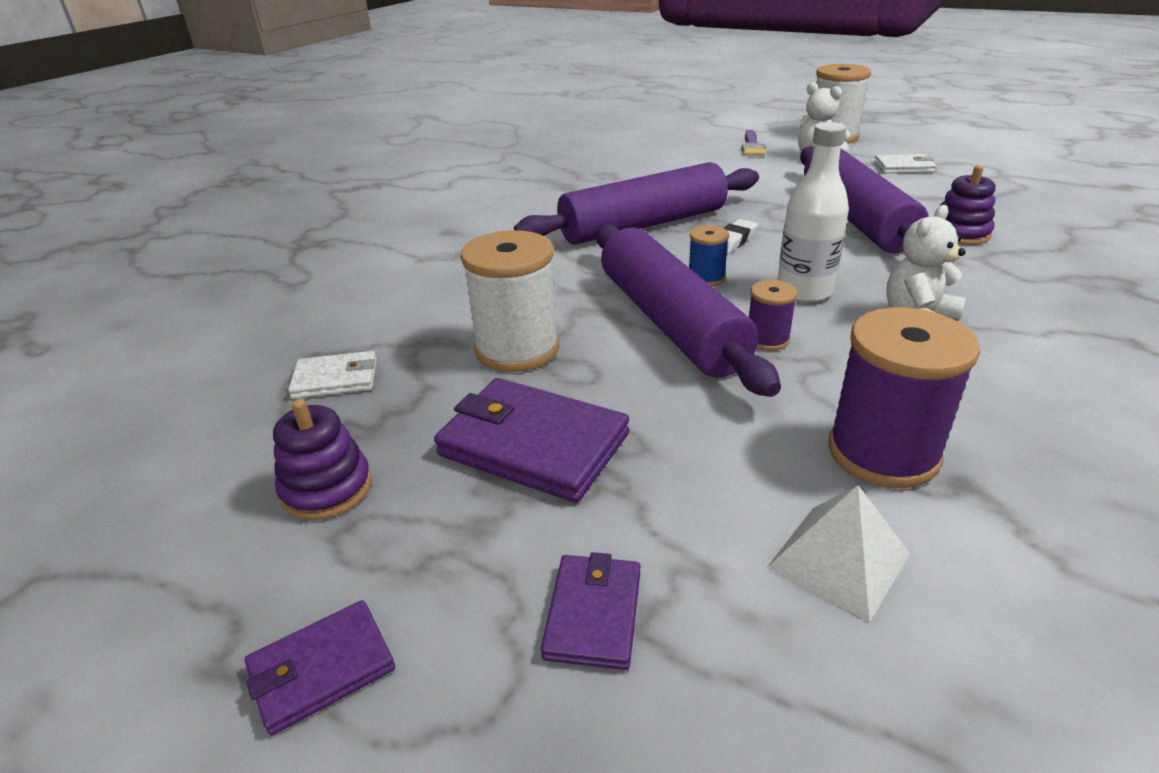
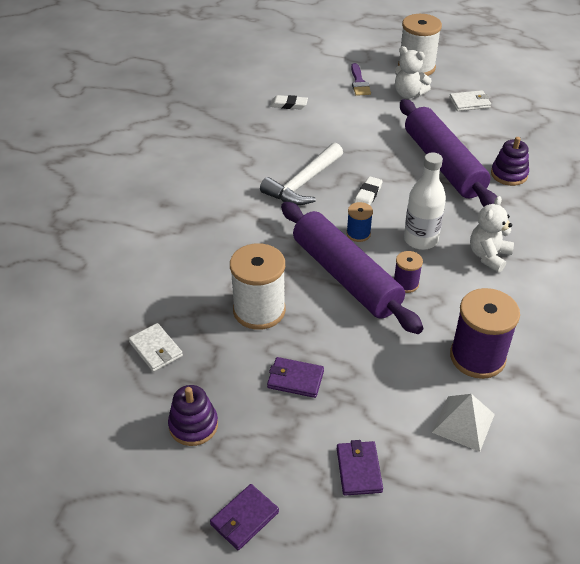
camera: 15 degrees left, 10 degrees up
white wallet [288,351,377,399] -> white wallet turned 75 degrees clockwise [129,323,183,372]
purple wallet [434,378,629,503] -> purple wallet [267,357,324,398], size x0.56
purple rolling pin [514,162,759,244] -> white hammer [260,143,343,205]
none -> white eraser [270,95,308,109]

